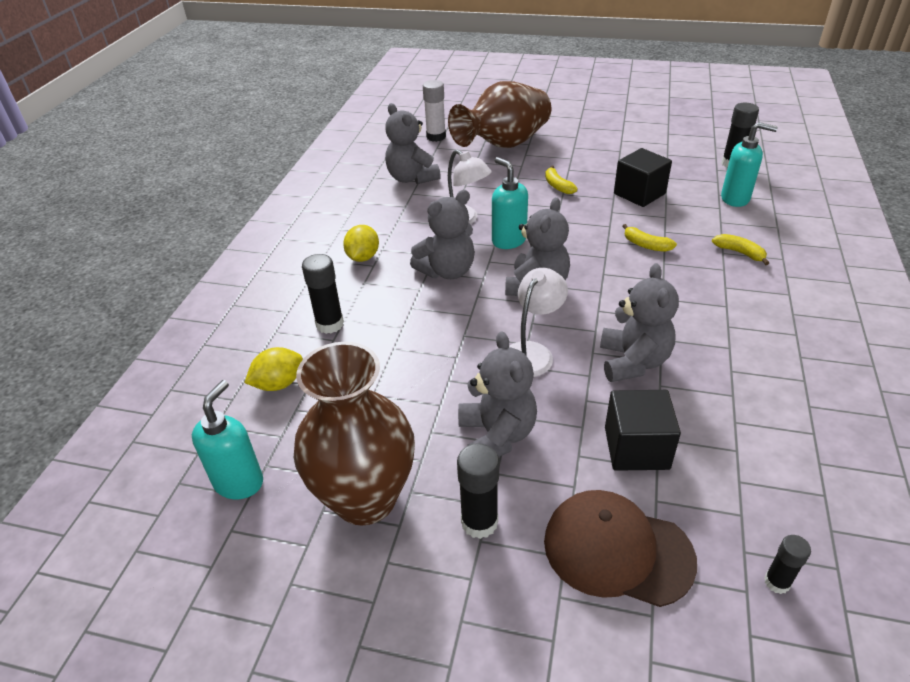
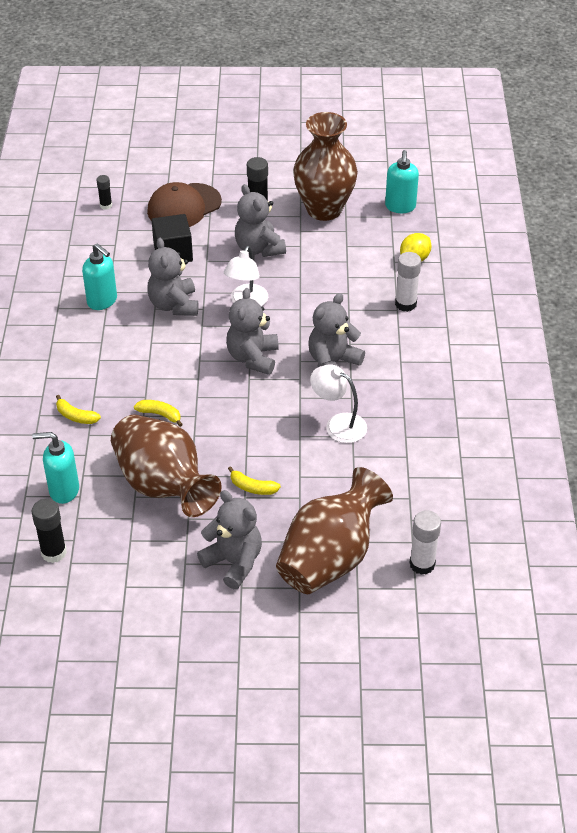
camera: 165 degrees right, 5 degrees up
black glue stick [302,254,344,334] -> white glue stick [395,252,421,312]
yellow lemon [343,225,379,262] -> none
grey teddy bear [385,103,441,184] -> grey teddy bear moved to [197,490,262,589]
turquoise soap dispenser [492,157,528,249] -> turquoise soap dispenser moved to [82,243,117,310]
brown cap [544,490,697,607] -> brown cap turned 135 degrees clockwise [147,182,222,227]
yellow banana [545,165,578,194] -> yellow banana turned 150 degrees clockwise [228,466,281,495]
black cube [614,148,672,207] -> brown vase [111,414,222,517]

